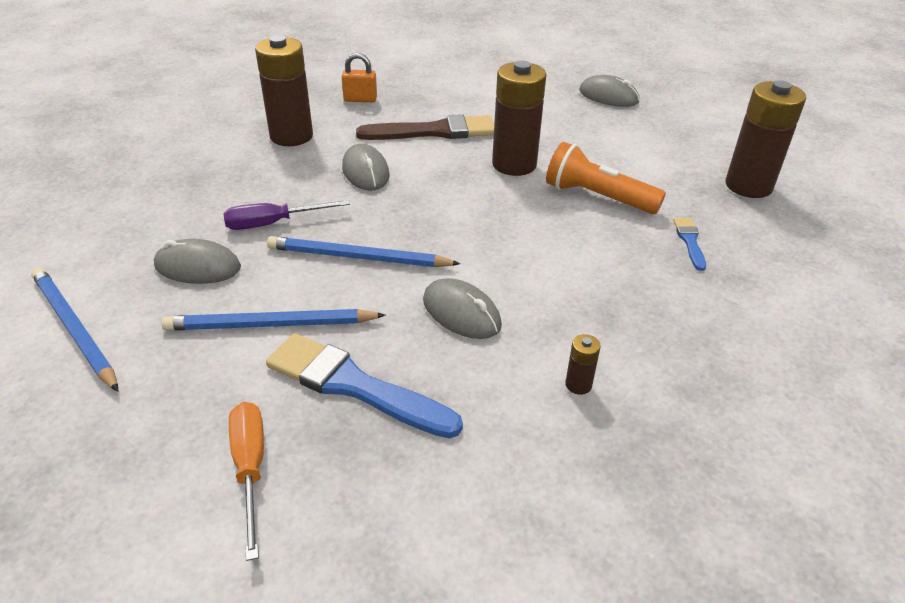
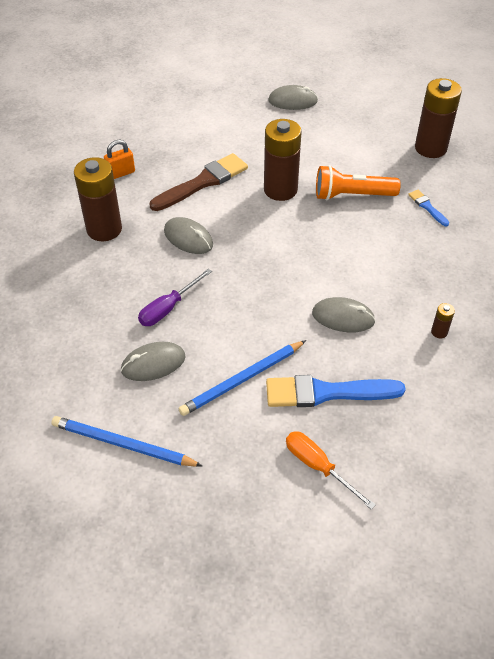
camera: 30 degrees left, 10 degrees up
blue pencil [267,236,461,267] -> none

